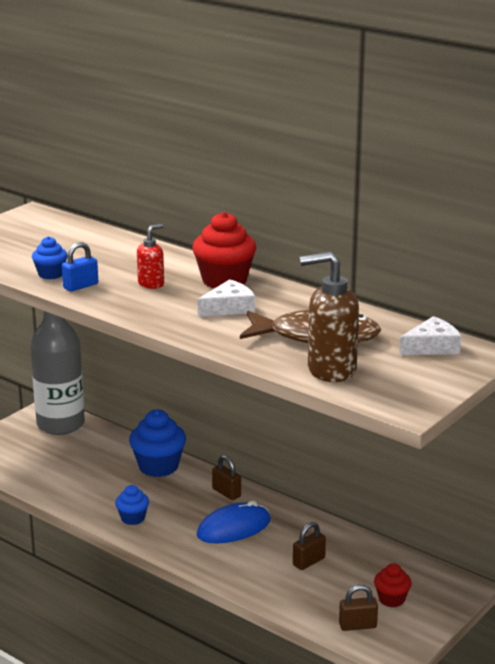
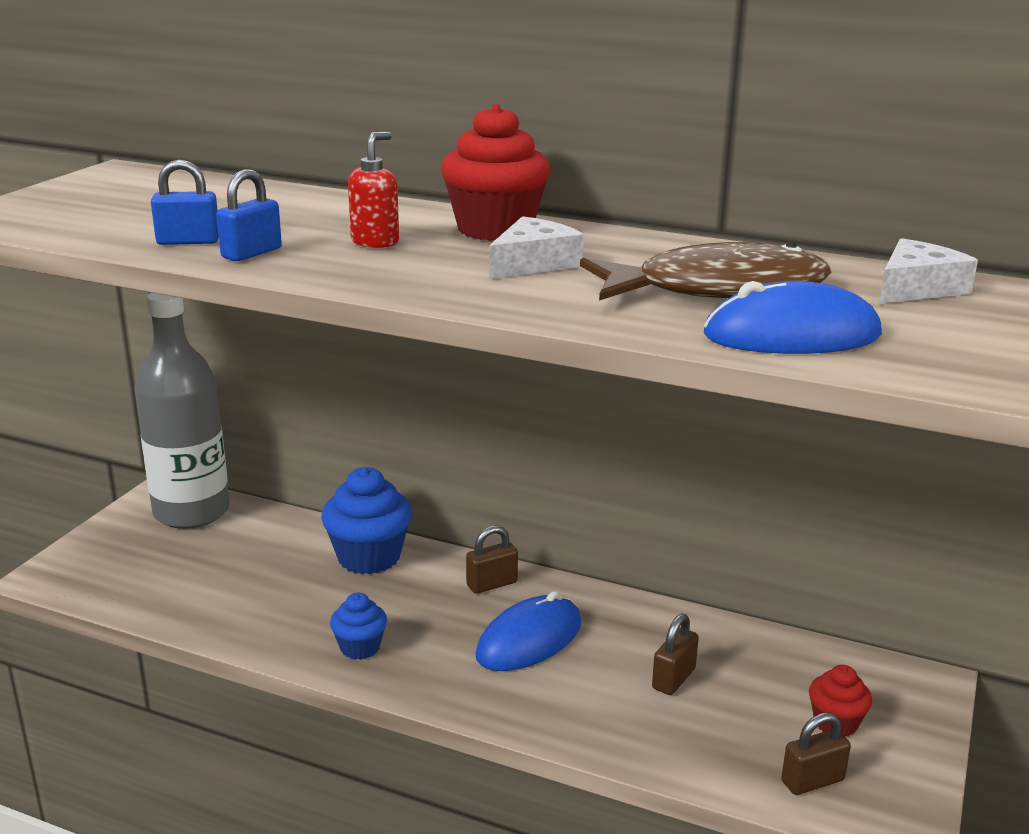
camera: 15 degrees left, 0 degrees up
blue cupcake [32,236,67,279] -> blue padlock [151,159,219,245]
brown padlock [212,455,241,500] -> brown padlock turned 60 degrees counterclockwise [466,525,518,594]
brown soap dispenser [300,251,359,382] -> blue mouse [704,281,882,354]

